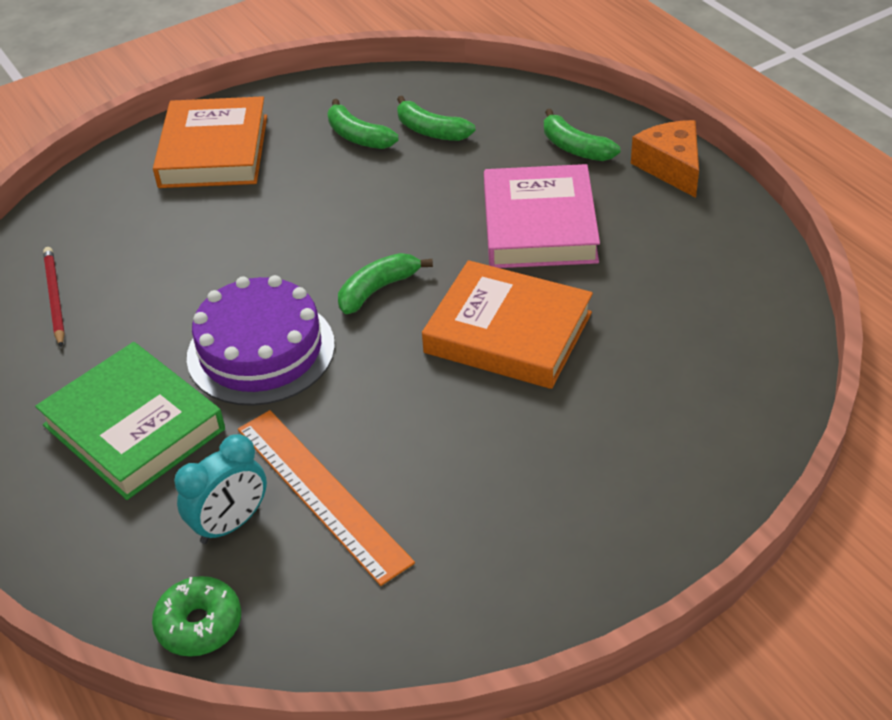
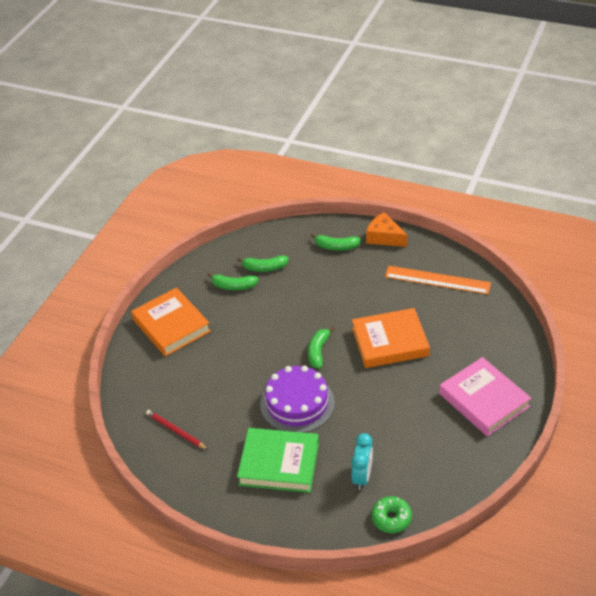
camera: 35 degrees left, 0 degrees up
orange ruler [238,410,415,586] -> orange ruler moved to [385,266,491,294]
pink book [484,164,600,268] -> pink book moved to [439,357,531,436]

